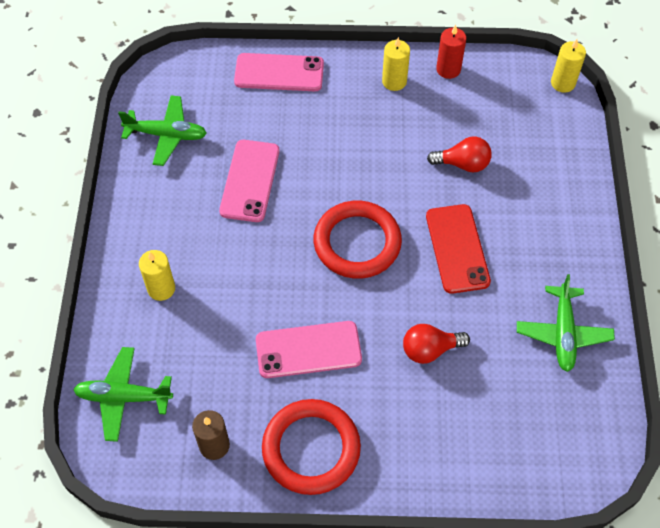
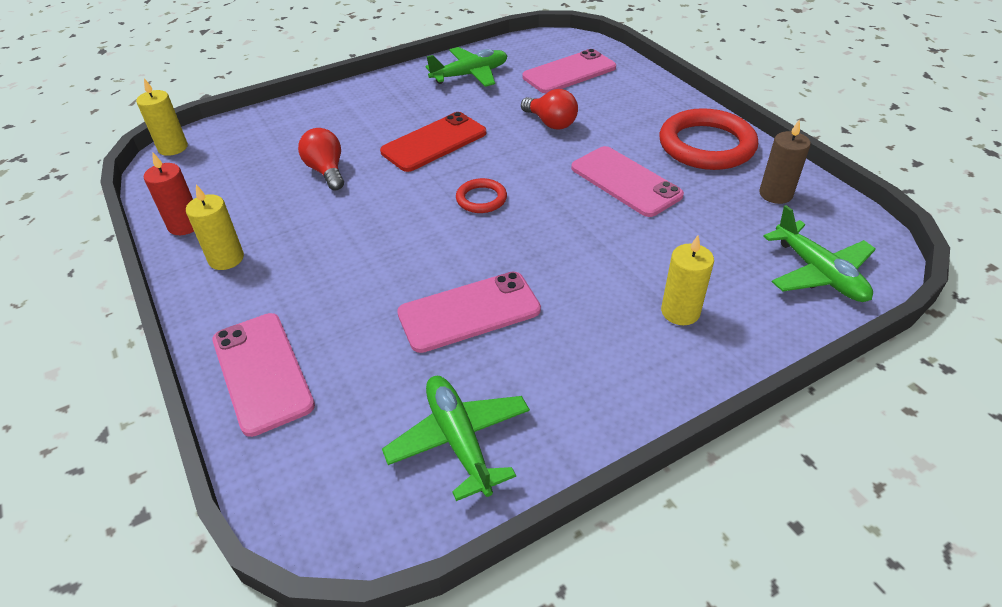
camera: 120 degrees left, 15 degrees down
red ring [314,201,402,279] -> red ring [456,178,507,213], size x0.50
none -> pink phone [522,49,616,93]

